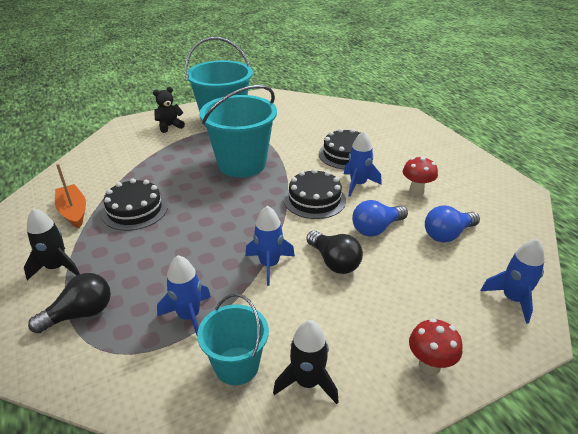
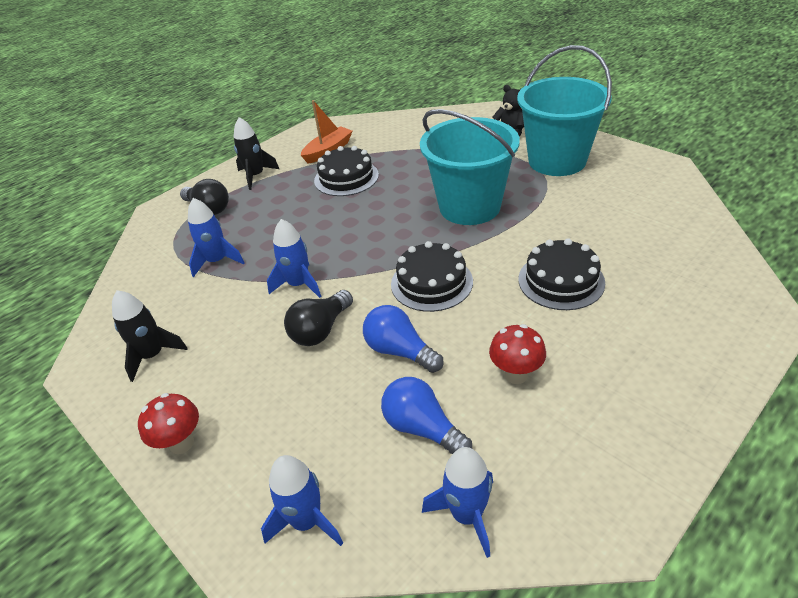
camera: 75 degrees right, 5 degrees up
turquoise bucket [197,294,269,385] -> none
blue rocket [344,131,381,197] -> blue rocket moved to [422,447,493,558]

